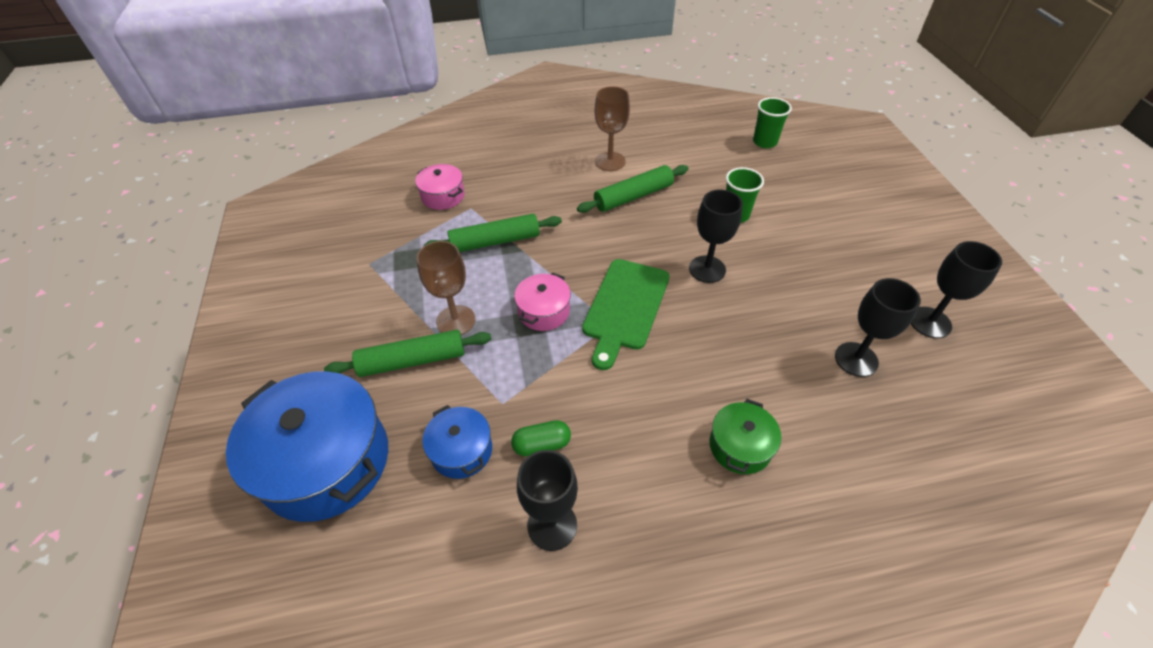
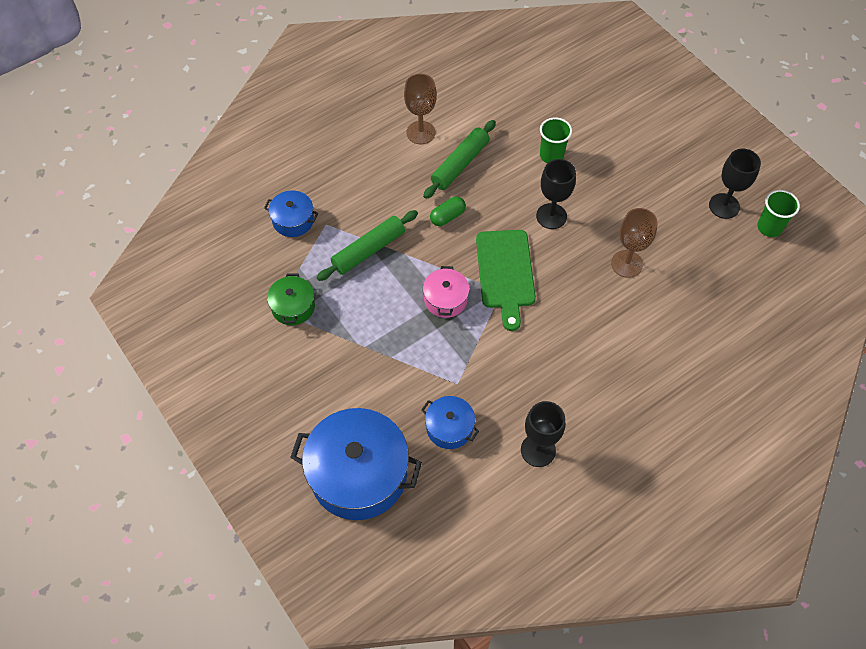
camera: 25 degrees left, 10 degrees up
green rolling pin [324,330,491,377] -> none
pink pot [415,164,465,210] -> blue pot [264,191,318,237]
brown goblet [416,241,475,335] -> brown goblet moved to [611,208,658,278]
green capsule [511,420,571,456] -> green capsule moved to [430,197,466,226]
green pot [709,399,781,474] -> green pot moved to [267,274,315,325]
green cup [753,97,792,148] -> green cup moved to [757,190,800,237]
black goblet [835,278,921,377] -> none

